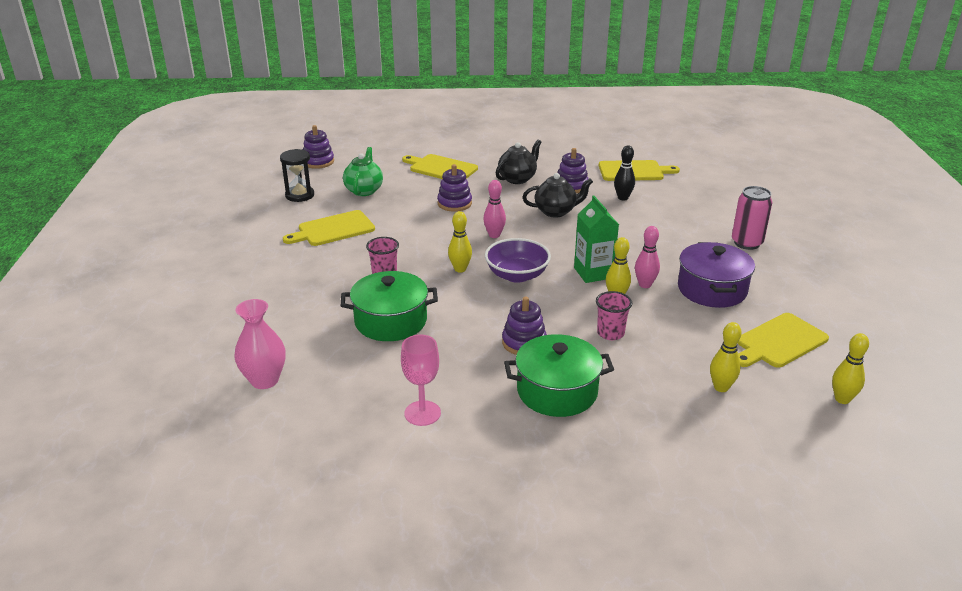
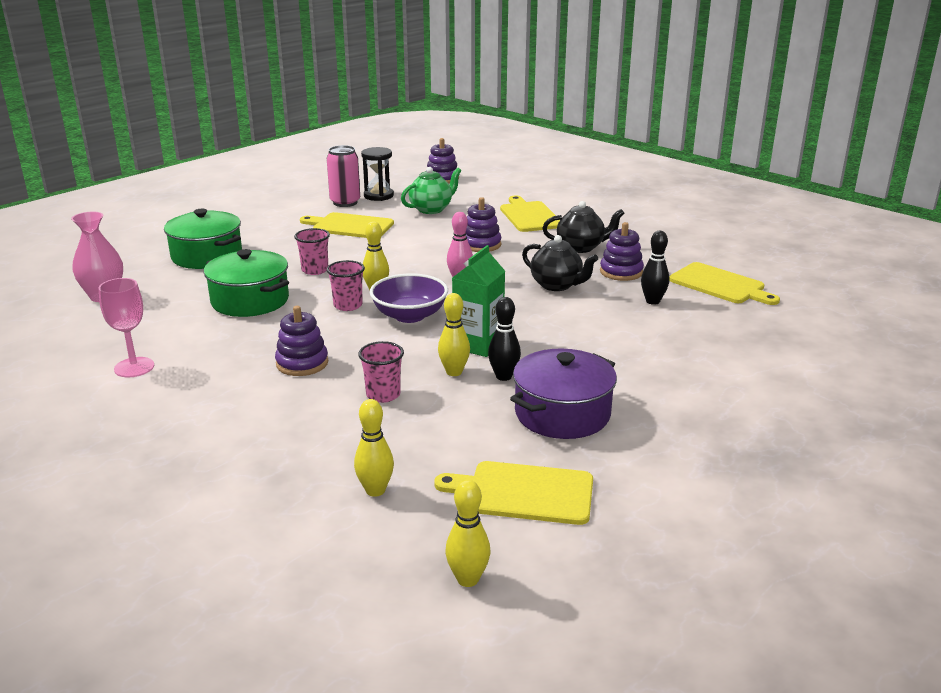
camera: 45 degrees right, 5 degrees down
green pot [504,334,614,417] -> green pot moved to [164,209,242,269]
pink bowling pin [635,226,660,288] -> black bowling pin [488,297,521,381]
pink can [732,186,773,250] -> pink can moved to [327,145,360,207]
none -> pink cup [326,260,365,311]

